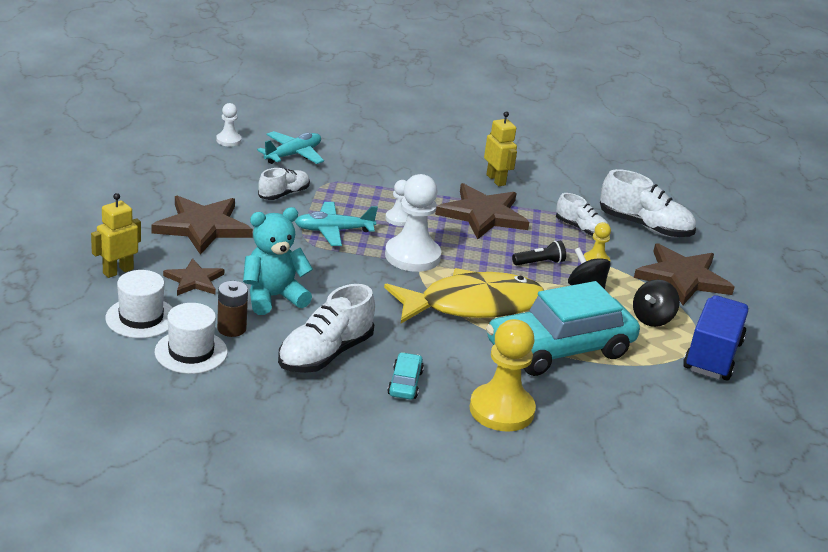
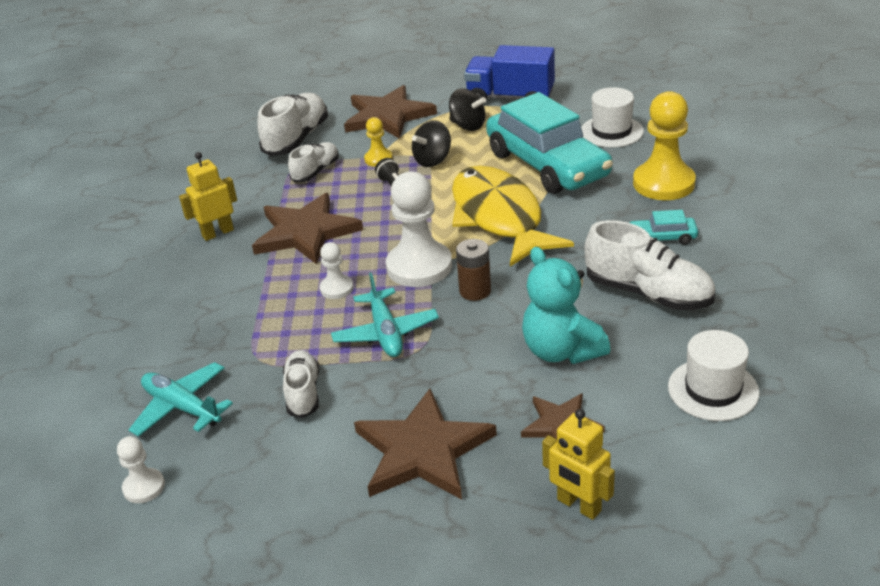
camera: 90 degrees left, 5 degrees up
white hat [105,270,173,338] -> white hat moved to [581,87,644,147]
brown battery [217,281,248,337] -> brown battery moved to [456,239,491,301]
white shoe [258,168,310,200] -> white shoe turned 45 degrees clockwise [283,350,319,418]

